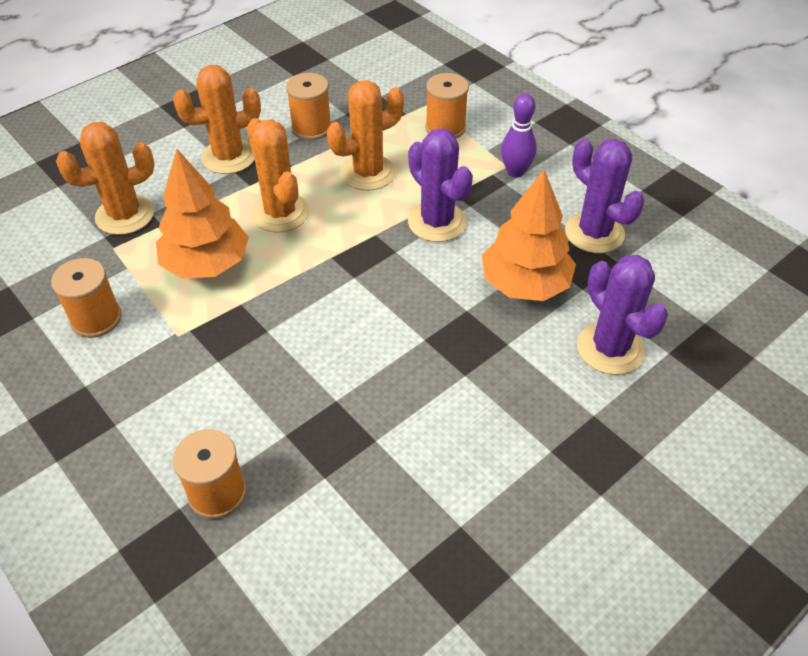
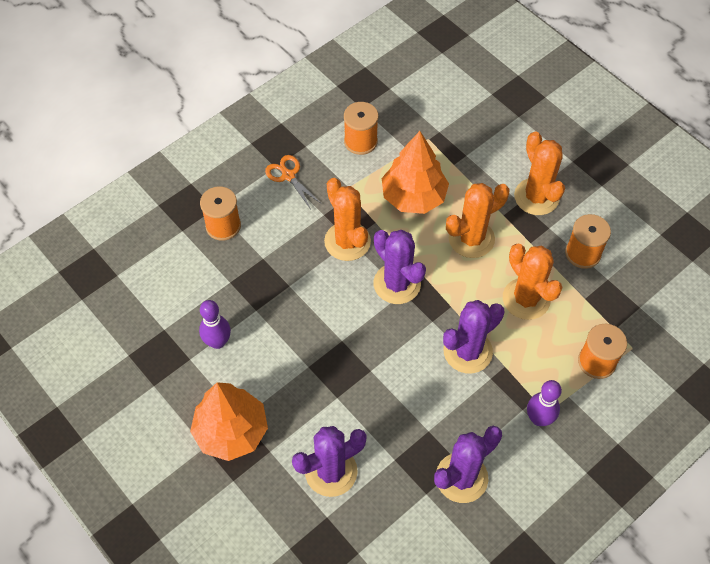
camera: 90 degrees right, 10 degrees up
orange cactus [56,122,154,235] -> orange cactus moved to [324,178,371,261]
orange tree [482,170,576,301] -> orange tree moved to [190,382,268,461]
none -> purple bowling pin [199,300,231,349]
none -> orange scissors [265,155,322,209]
none -> purple cactus [374,230,426,304]

